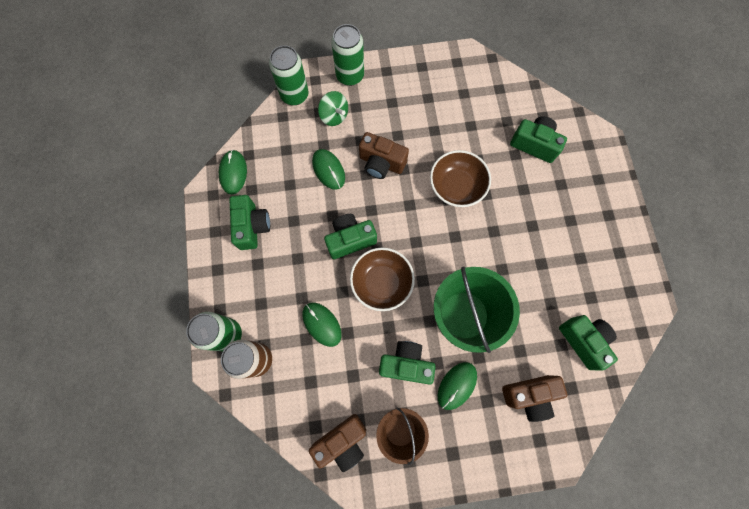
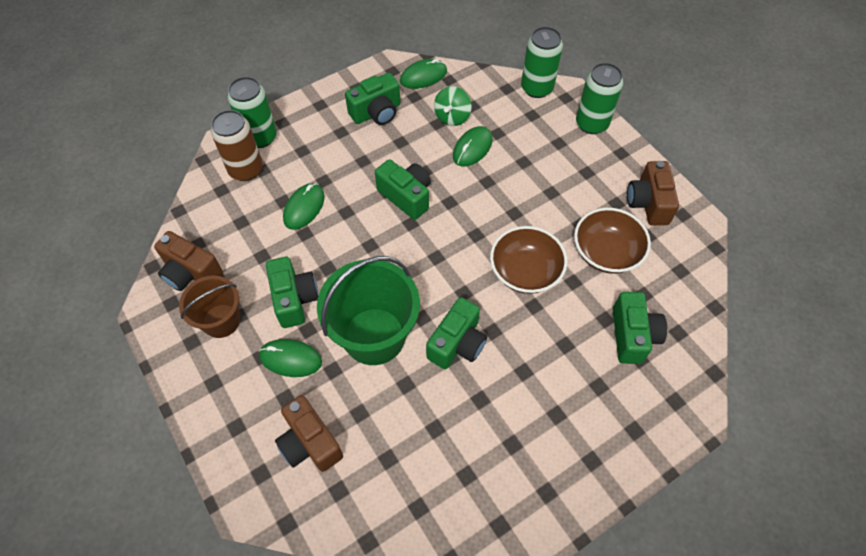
camera: 65 degrees right, 15 degrees down
green spinning top [318,91,348,126] -> green spinning top moved to [434,86,472,126]
brown bowl [350,248,415,311] -> brown bowl moved to [574,208,651,274]
brown camera [359,132,409,179] -> brown camera moved to [627,161,679,225]
green camera [559,315,618,371] -> green camera moved to [426,297,487,369]

